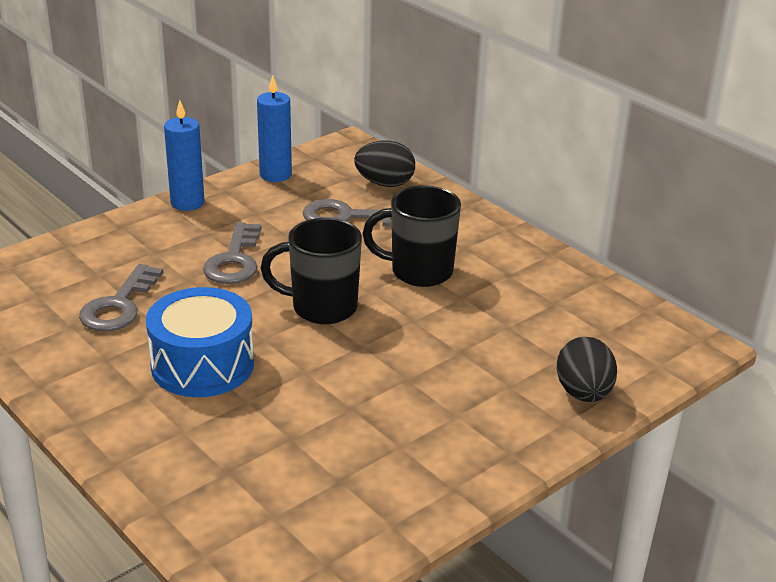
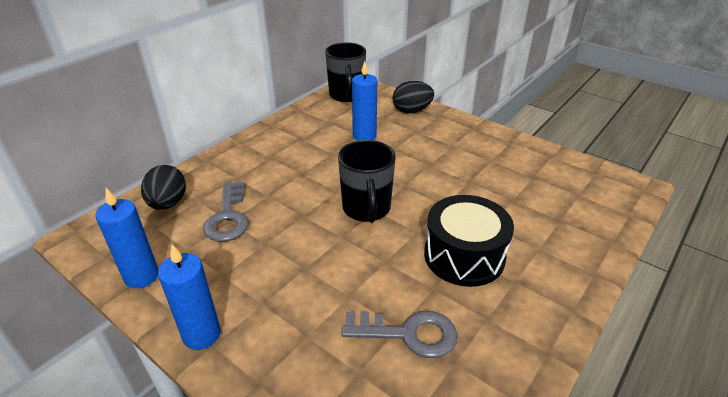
camera: 100 degrees left, 5 degrees up
blue drum [146,287,254,397] -> black drum [424,195,514,287]
grey key [203,222,261,284] -> none
black mug [363,185,461,287] -> black mug moved to [325,43,366,102]
none -> blue candle [352,61,377,141]

